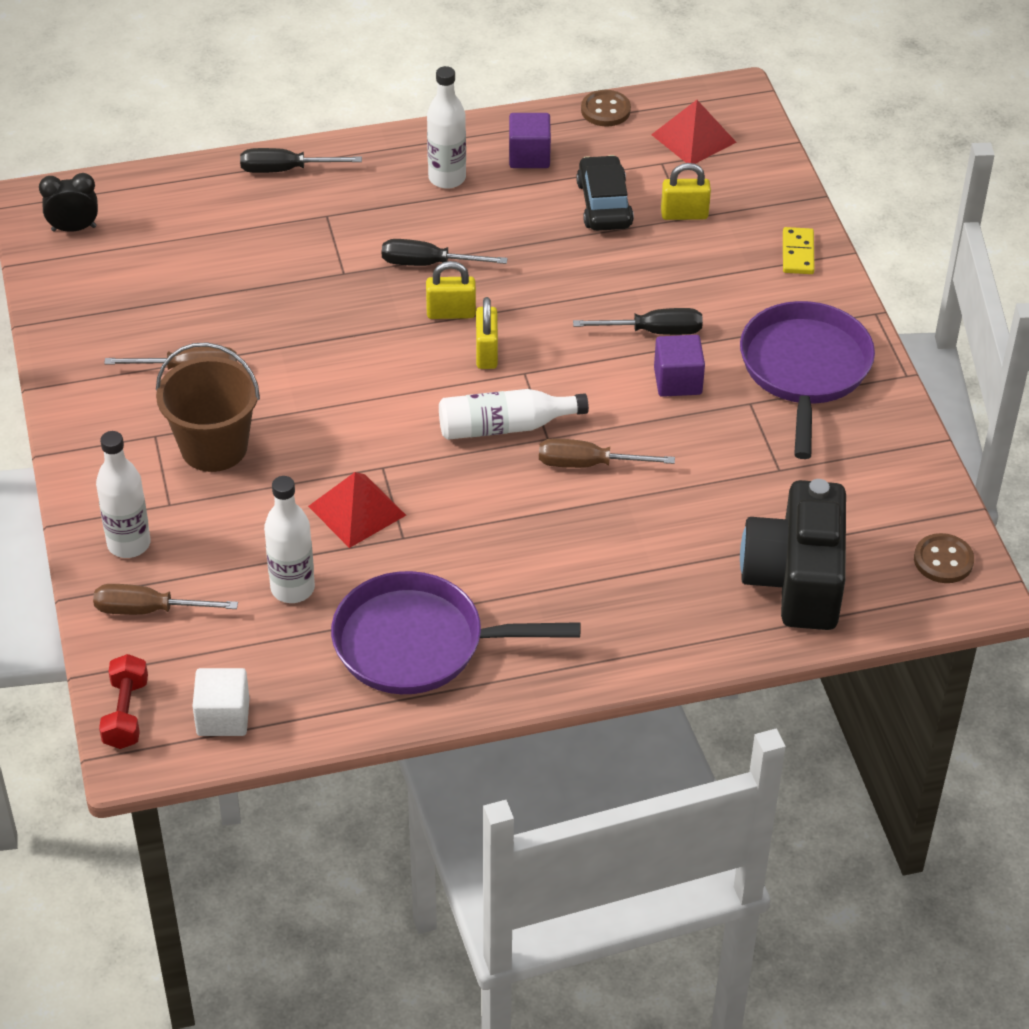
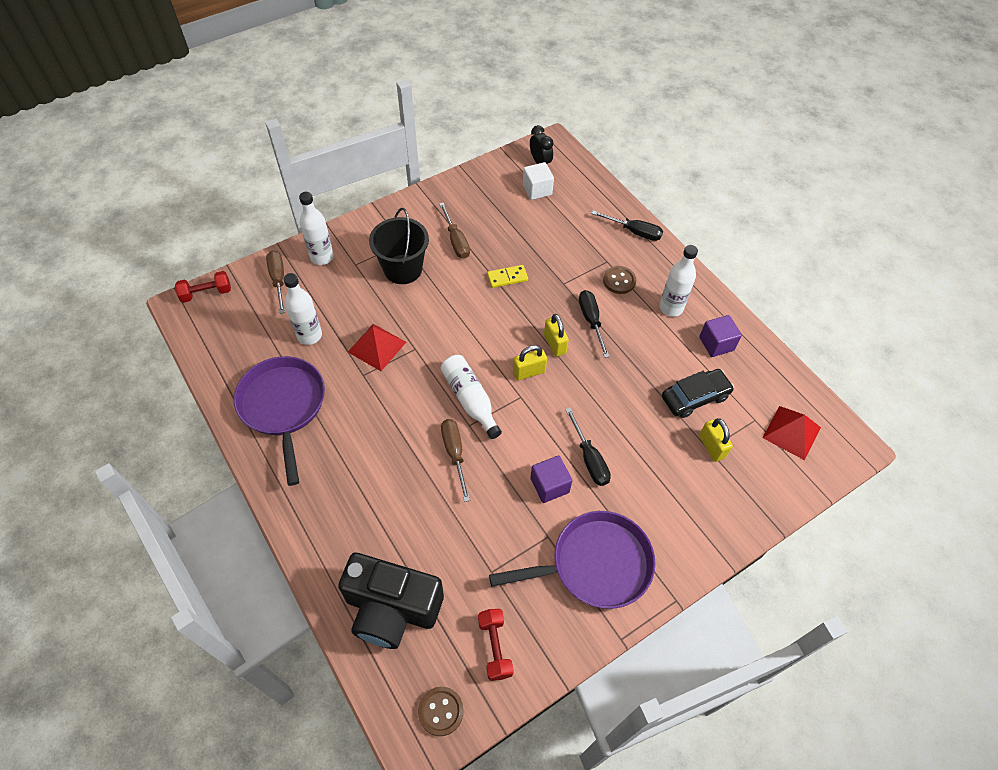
camera: 70 degrees right, 10 degrees up
brown bucket [156,342,260,472] -> black bucket [369,208,429,284]
white cube [192,668,250,736] -> white cube moved to [523,162,554,200]
black screwdriver [240,148,362,173] -> black screwdriver turned 135 degrees clockwise [591,210,663,241]
brown button [581,90,631,127] -> brown button moved to [603,266,636,294]
black camera [740,479,846,630] -> black camera turned 150 degrees counterclockwise [338,553,444,649]
yellow domino [783,227,815,274] -> yellow domino moved to [487,265,528,288]
none -> red dumbbell [478,609,514,681]

